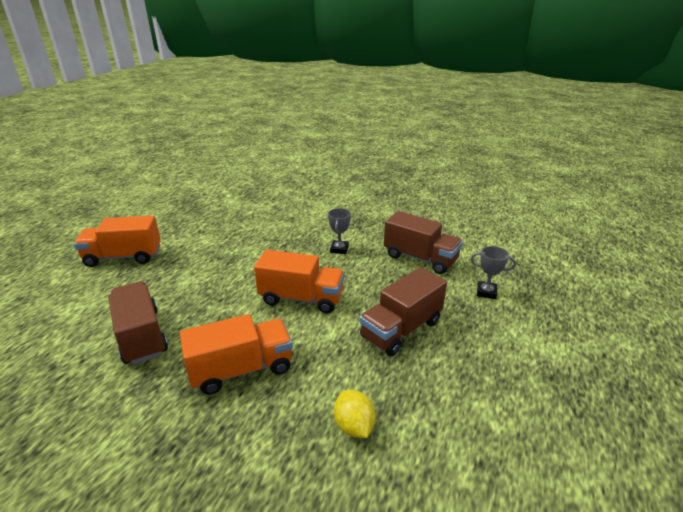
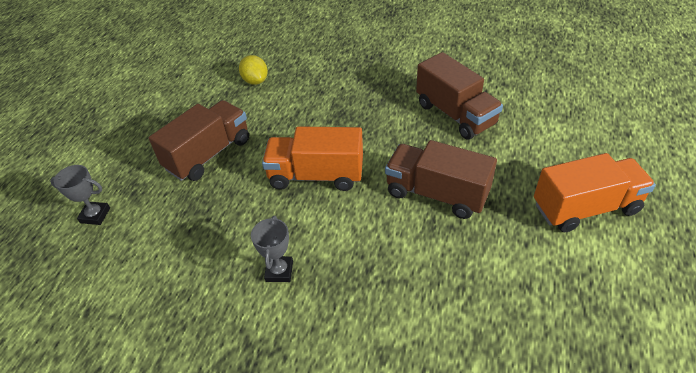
camera: 175 degrees right, 15 degrees up
orange truck [180,314,293,395] -> none
brown truck [384,211,463,274] -> brown truck moved to [385,140,497,219]

